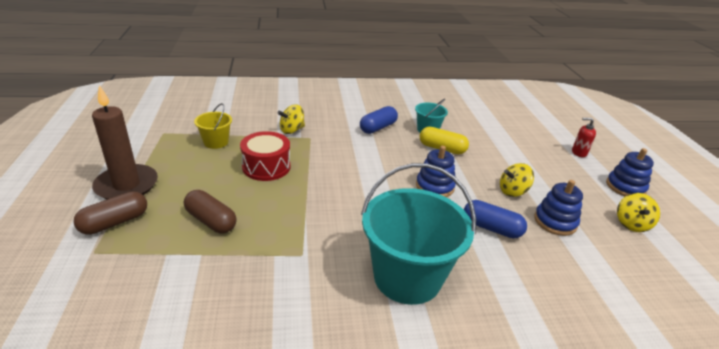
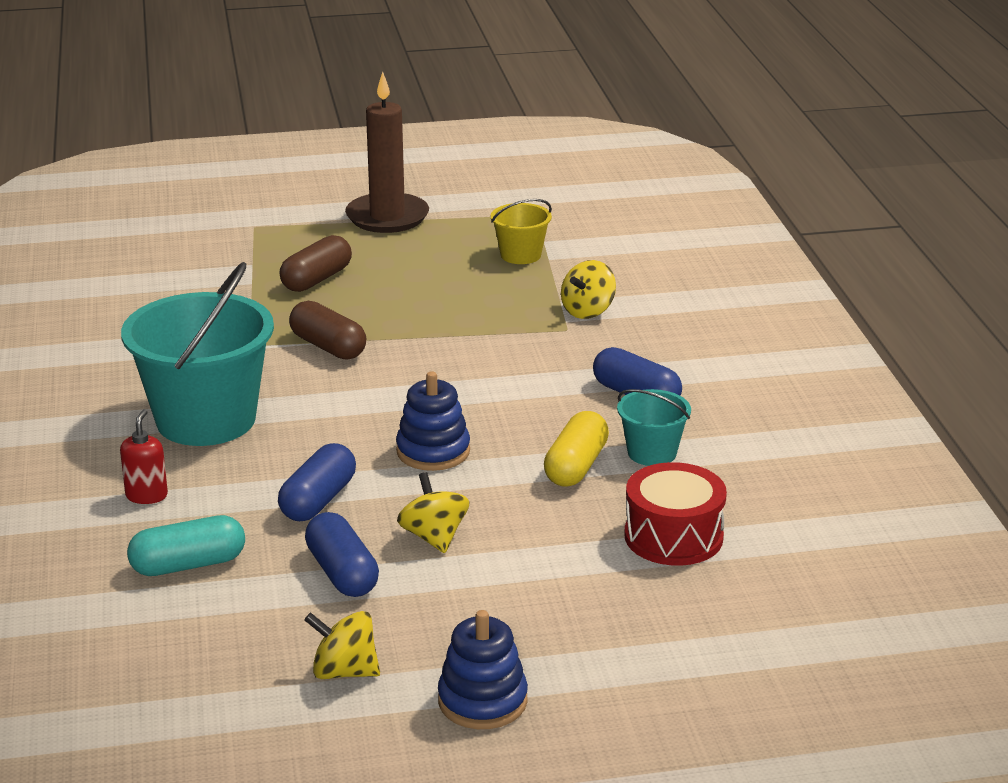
camera: 90 degrees right, 5 degrees down
brown capsule [74,191,147,235] -> brown capsule moved to [289,301,366,360]
red drum [240,131,290,181] -> red drum moved to [624,462,727,566]
yellow spinning top [277,104,305,134] -> yellow spinning top turned 105 degrees counterclockwise [561,260,616,319]
blue stacking toy [534,180,583,236] -> blue capsule [305,512,379,597]
red soap dispenser [572,118,596,157] -> red soap dispenser moved to [120,409,168,504]
none -> turquoise capsule [127,515,245,576]

